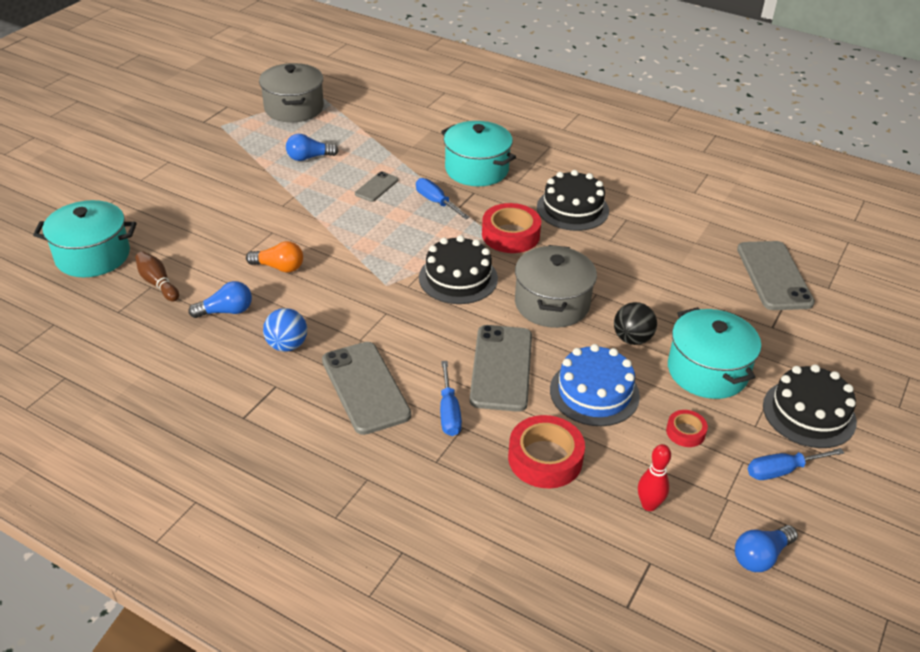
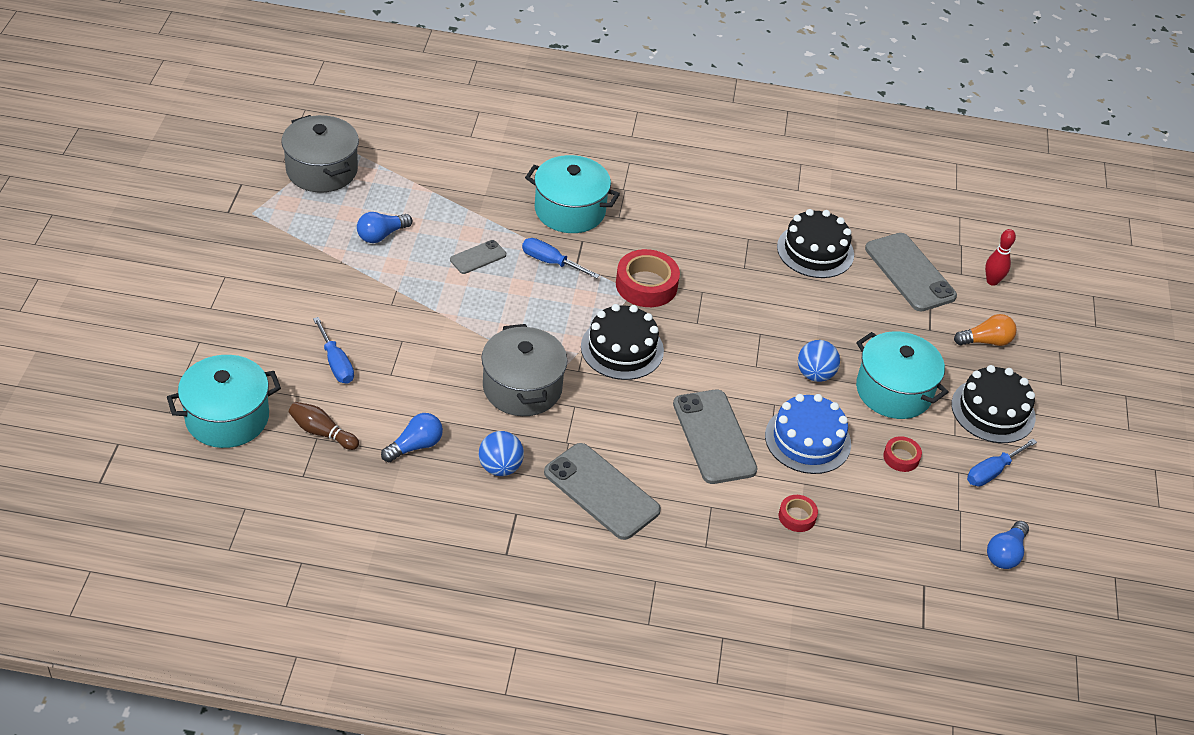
camera: 25 degrees left, 5 degrees up
orange light bulb [246,241,303,273] -> orange light bulb moved to [954,314,1017,346]
grey phone [355,171,398,202] -> grey phone turned 45 degrees clockwise [450,240,506,274]
blue screwdriver [440,361,462,436] -> blue screwdriver moved to [313,317,354,384]
red tape [508,415,585,488] -> red tape [779,495,818,532], size x0.54
grey pot [515,245,597,328] -> grey pot moved to [481,324,567,416]
black cake [537,170,609,231] -> black cake moved to [777,209,854,278]
black ball [614,302,657,345] -> blue ball [798,340,840,382]
red bowling pin [638,444,671,511] -> red bowling pin moved to [985,229,1016,286]

